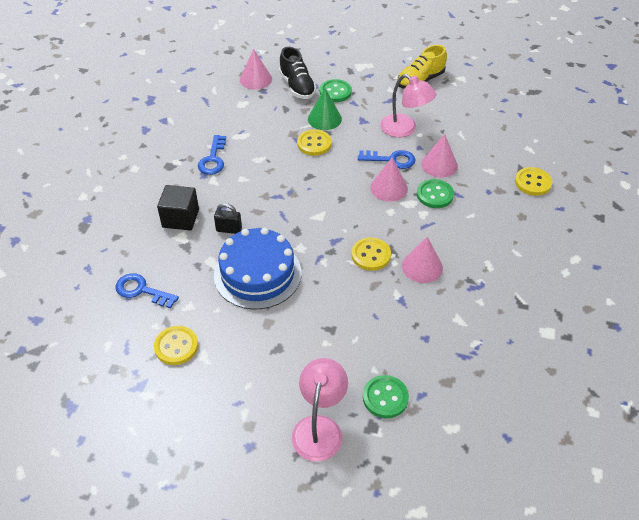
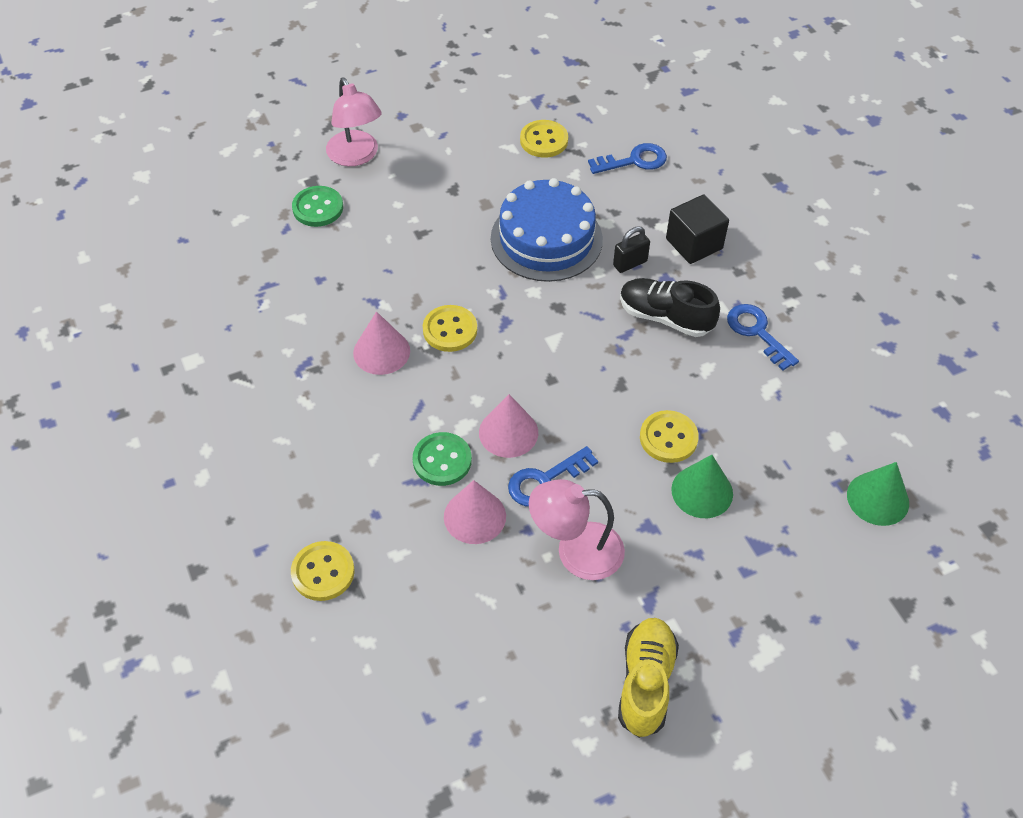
camera: 140 degrees right, 5 degrees up
pink cone [240,49,272,90] -> green cone [847,462,909,526]
black shoe [279,47,316,99] -> black shoe moved to [620,278,720,337]
green button [320,79,352,102] -> none

